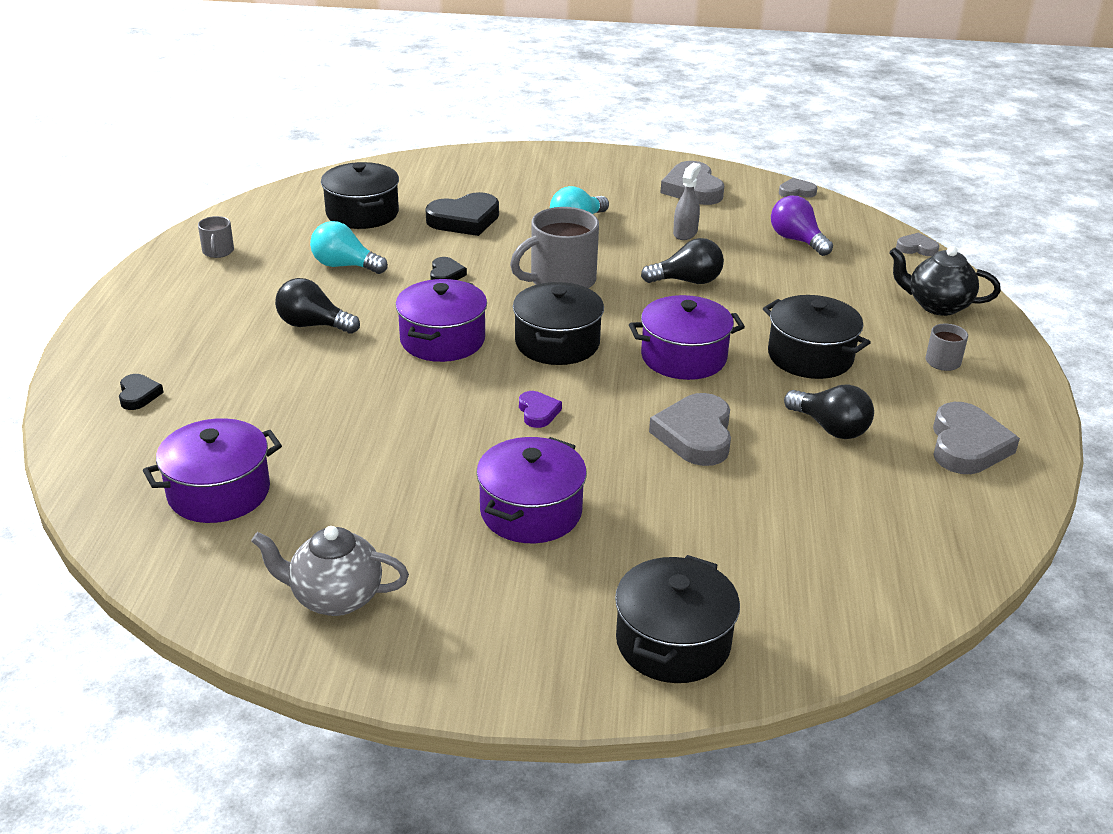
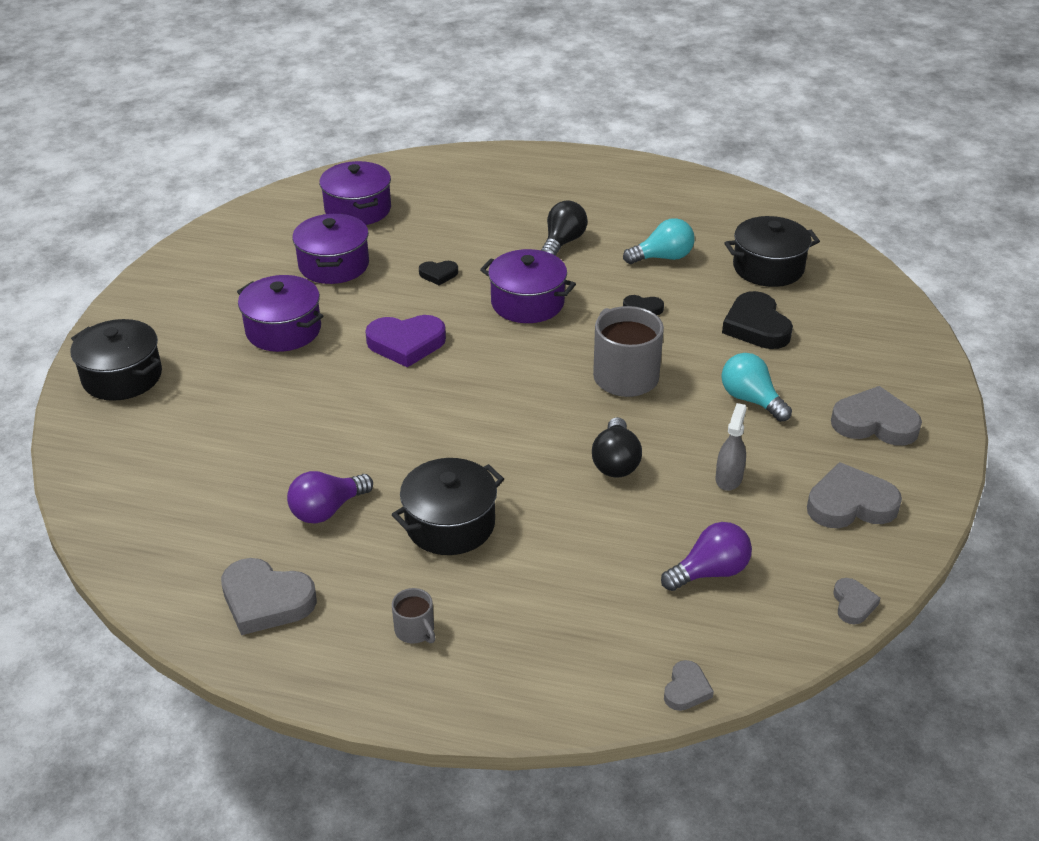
camera: 100 degrees right, 5 degrees up
black heart [119,374,164,410] -> black heart moved to [419,261,458,285]
grey mug [198,216,234,258] -> none
grey teapot [251,526,409,616] -> none
turquoise light bulb [310,221,388,274] -> turquoise light bulb turned 45 degrees clockwise [623,218,694,264]
black pot [513,282,604,365] -> none
purple heart [519,391,562,428] -> purple heart [365,315,446,368], size x1.88
purple pot [629,295,745,380] -> purple pot moved to [292,214,369,284]
grey heart [649,393,731,466] -> grey heart moved to [831,386,922,446]
grey spray bottle [673,163,701,240] -> grey spray bottle turned 105 degrees counterclockwise [716,403,747,491]
black light bulb [784,384,874,439] -> purple light bulb [287,471,373,524]
black teapot [889,246,1001,316] -> none

